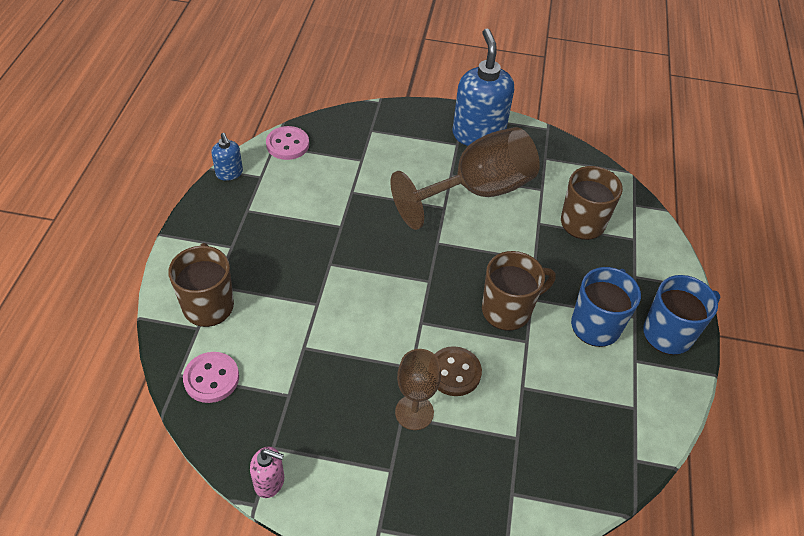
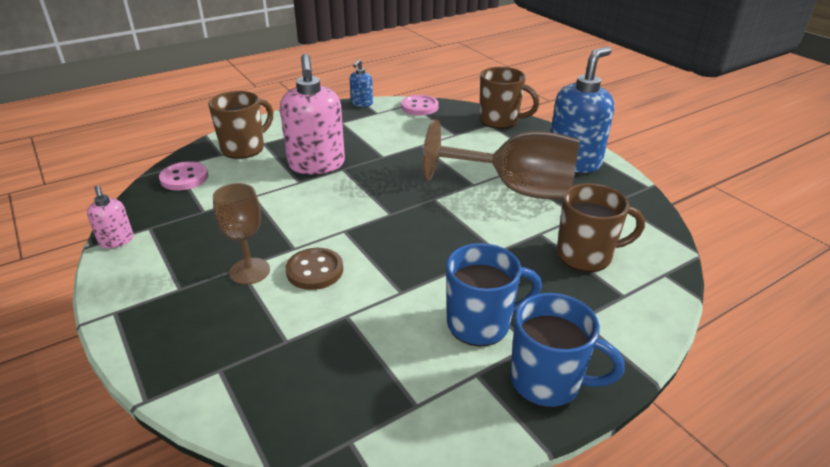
camera: 50 degrees right, 15 degrees down
brown mug [482,251,556,331] -> brown mug moved to [479,67,539,129]
none -> pink soap dispenser [280,54,345,174]

